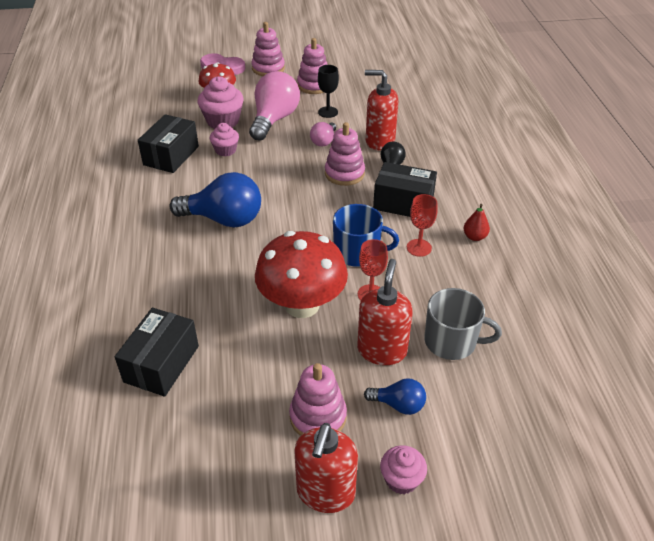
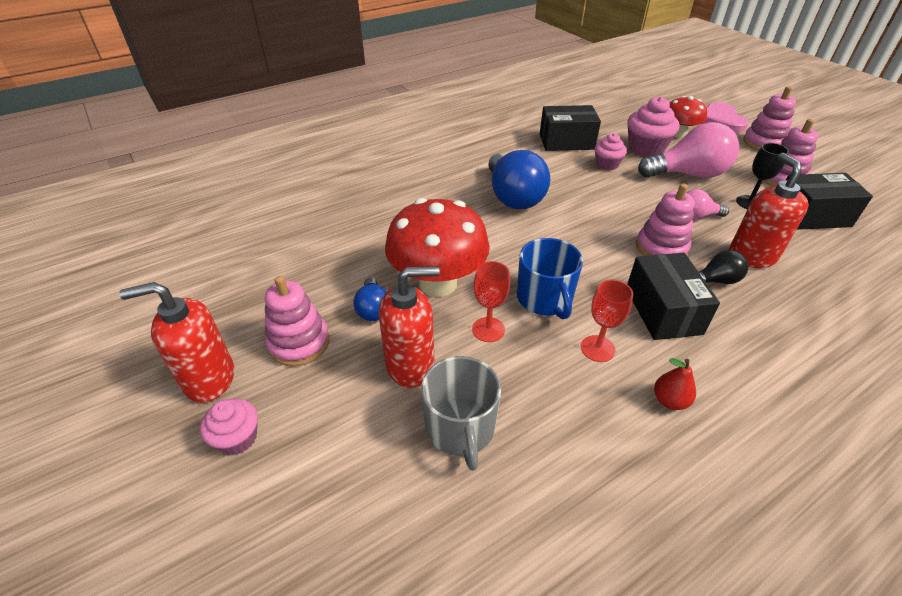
camera: 65 degrees right, 0 degrees up
black box [115,308,199,397] -> black box moved to [786,173,873,230]
blue light bulb [364,378,426,415] -> blue light bulb moved to [353,277,387,321]

